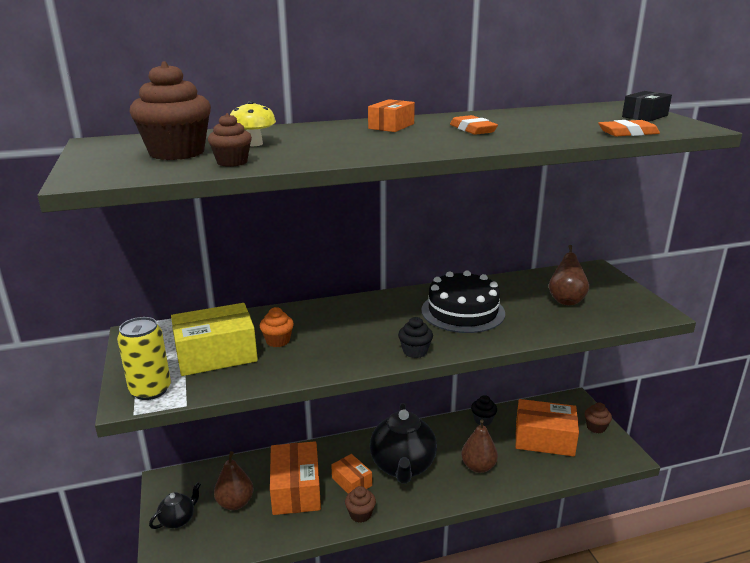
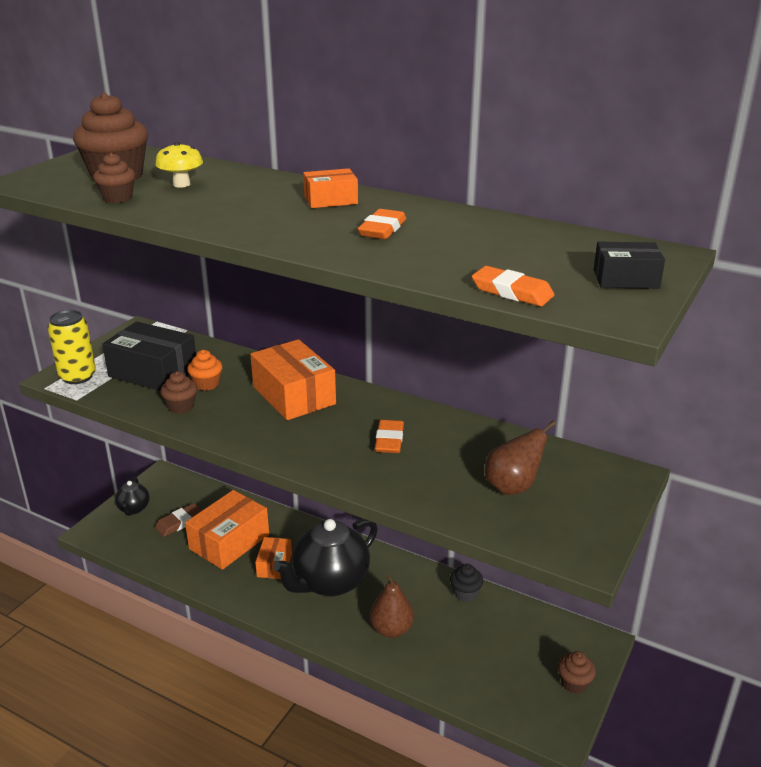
camera: 45 degrees right, 5 degrees up
black teapot [149,482,201,529] -> black teapot turned 90 degrees clockwise [115,477,150,516]
yellow box [171,303,258,376] -> black box [102,321,196,391]
brown pear [214,451,253,510] -> brown eraser [155,503,202,537]
brown cupcake [345,486,376,523] -> brown cupcake moved to [160,371,197,414]
black cupcake [398,317,433,358] -> none
black cake [421,271,505,333] -> orange eraser [375,420,404,453]
orange box [516,399,579,456] -> orange box moved to [250,339,336,420]

